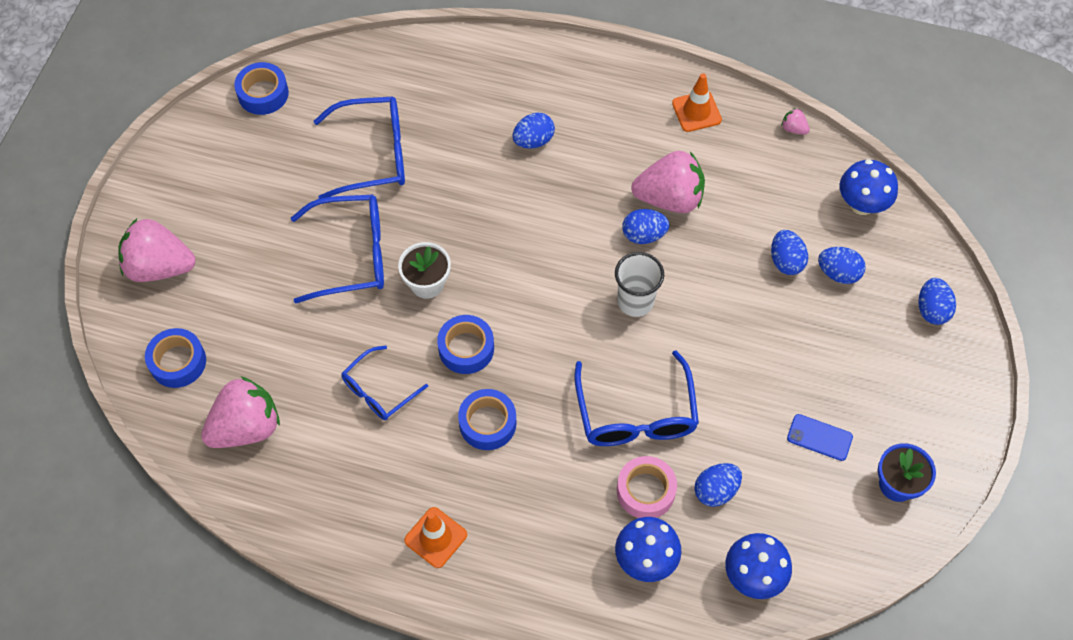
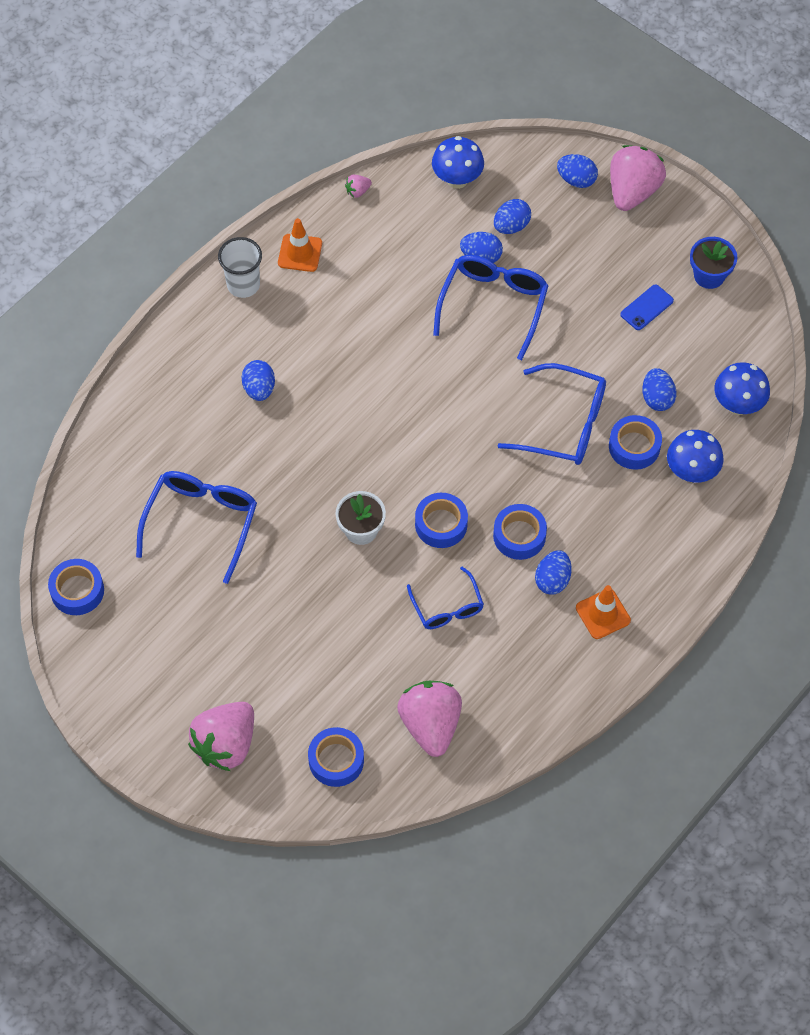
camera: 65 degrees left, 0 degrees up
blue glasses [291,195,384,304] -> blue glasses moved to [433,255,549,360]
white cup [615,252,664,317] -> white cup moved to [218,237,262,298]
pink tape [617,456,677,518] -> blue tape [609,415,662,470]
blue egg [622,209,670,244] -> blue egg moved to [535,550,571,595]
pink strawberry [631,151,705,213] -> pink strawberry moved to [610,145,666,211]

